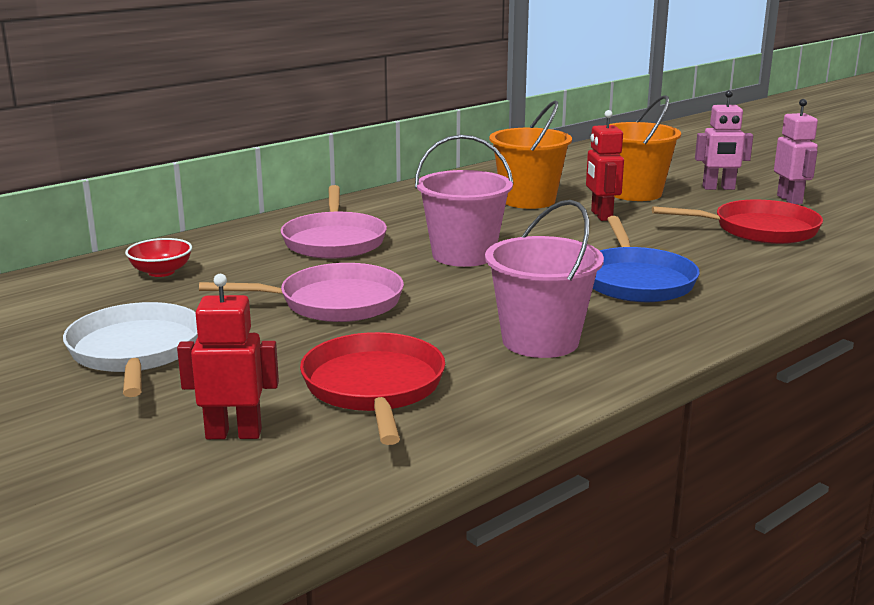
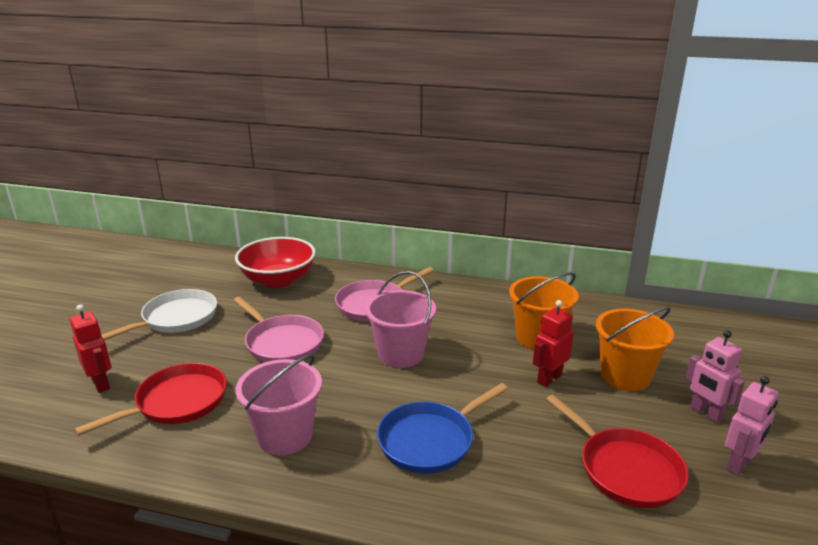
camera: 55 degrees right, 5 degrees up
red bowl [125,238,192,277] -> red bowl [235,237,316,288], size x2.08

